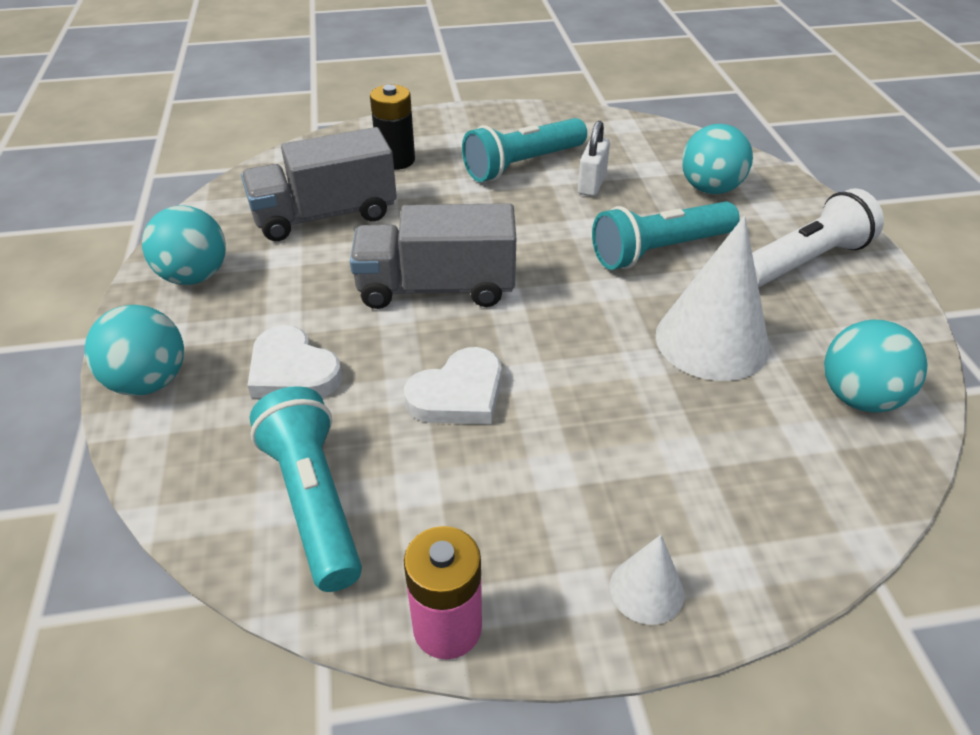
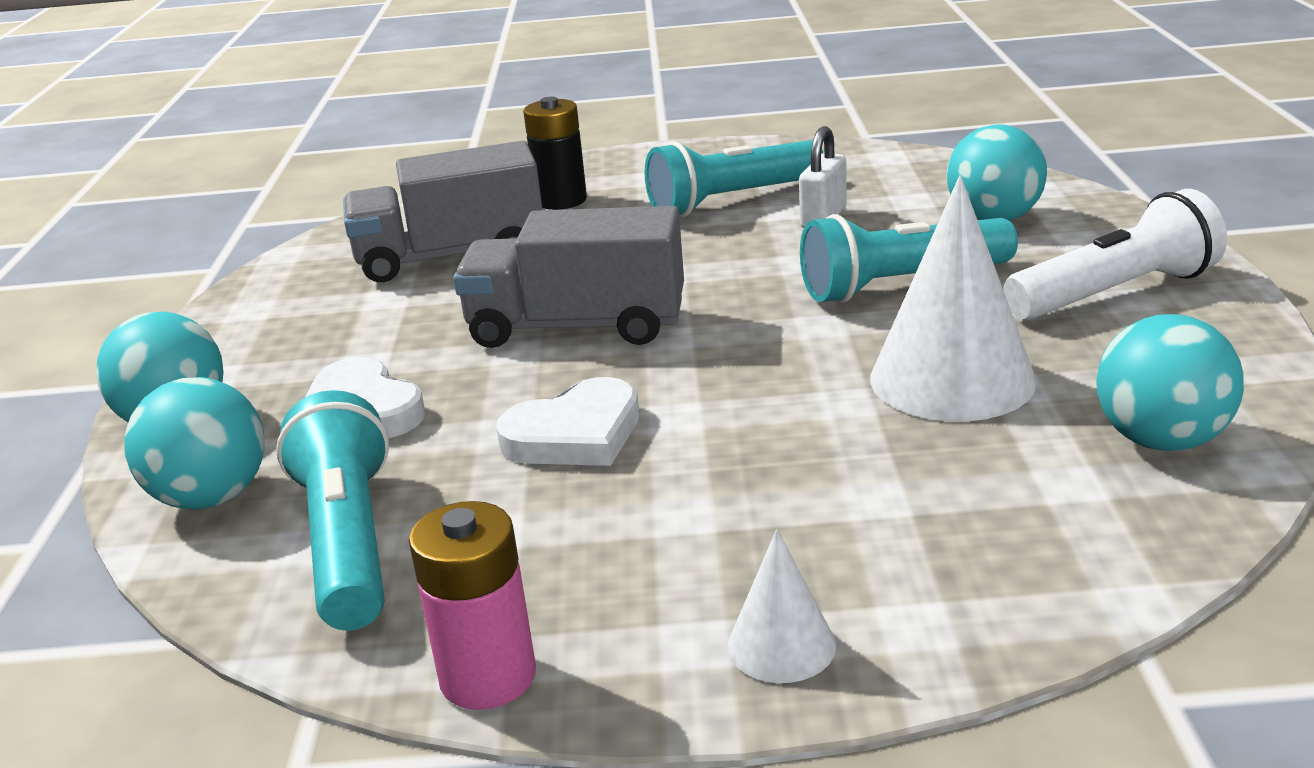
camera: 10 degrees right, 15 degrees down
turquoise ball [142,205,226,285] -> turquoise ball moved to [125,377,265,509]

